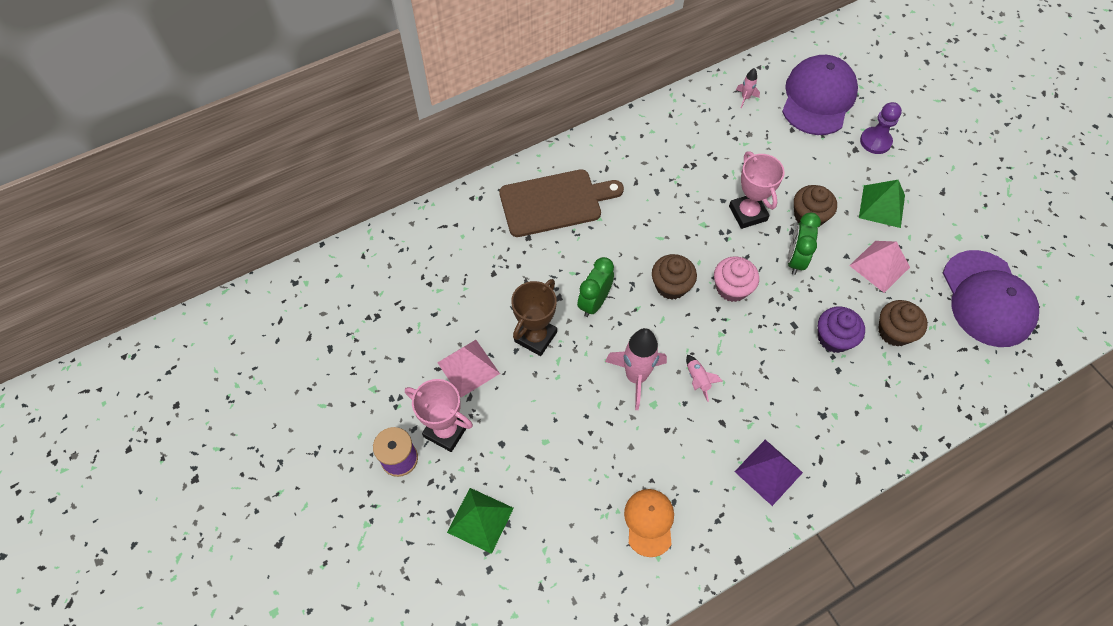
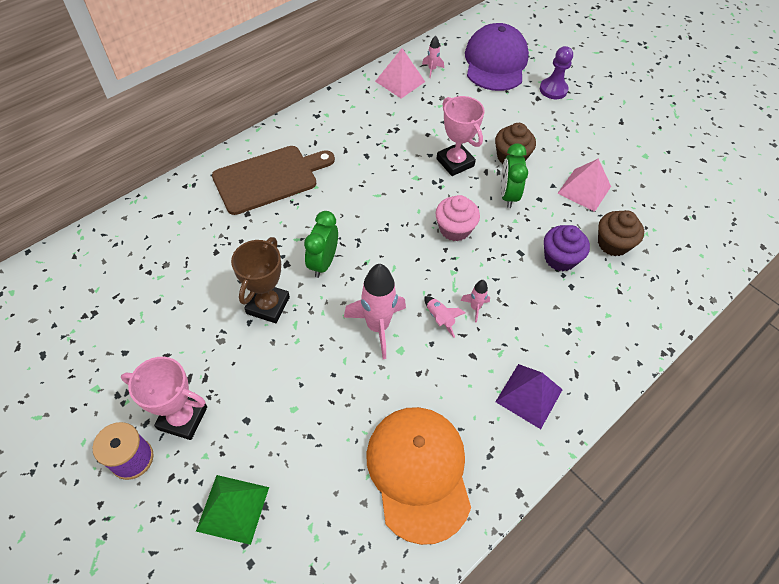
camera: 15 degrees left, 5 degrees down
pink pyramid [438,340,500,398] -> pink pyramid moved to [375,48,425,99]
orange cap [624,489,674,557] -> orange cap [366,407,471,545], size x1.84
brown cupcake [652,254,697,300] -> none
green pyramid [859,180,905,228] -> none
purple cap [943,250,1039,347] -> none
none -> pink rocket [460,280,490,323]

